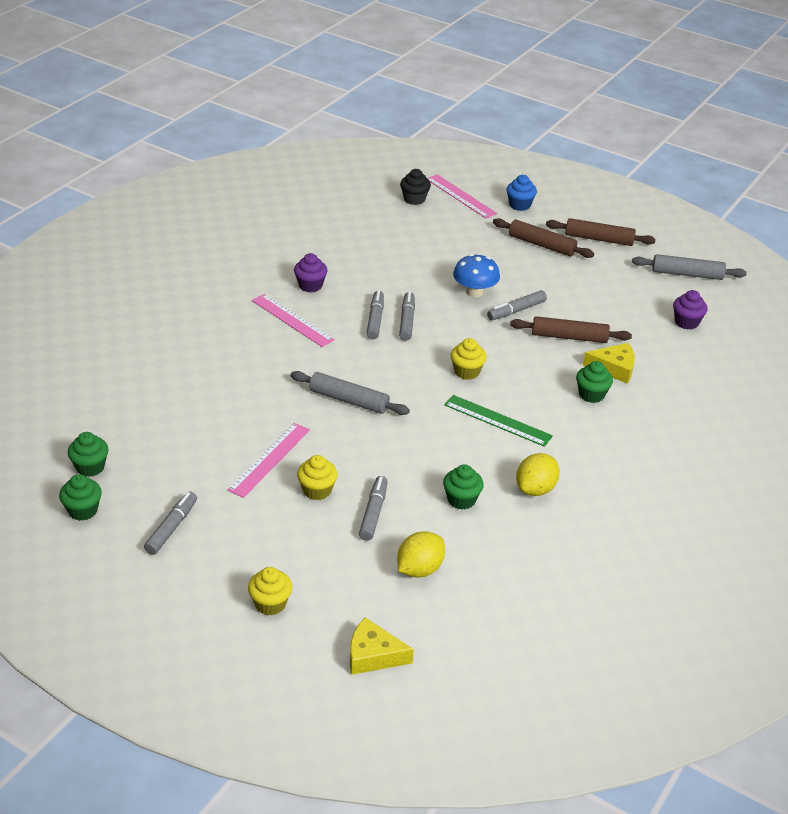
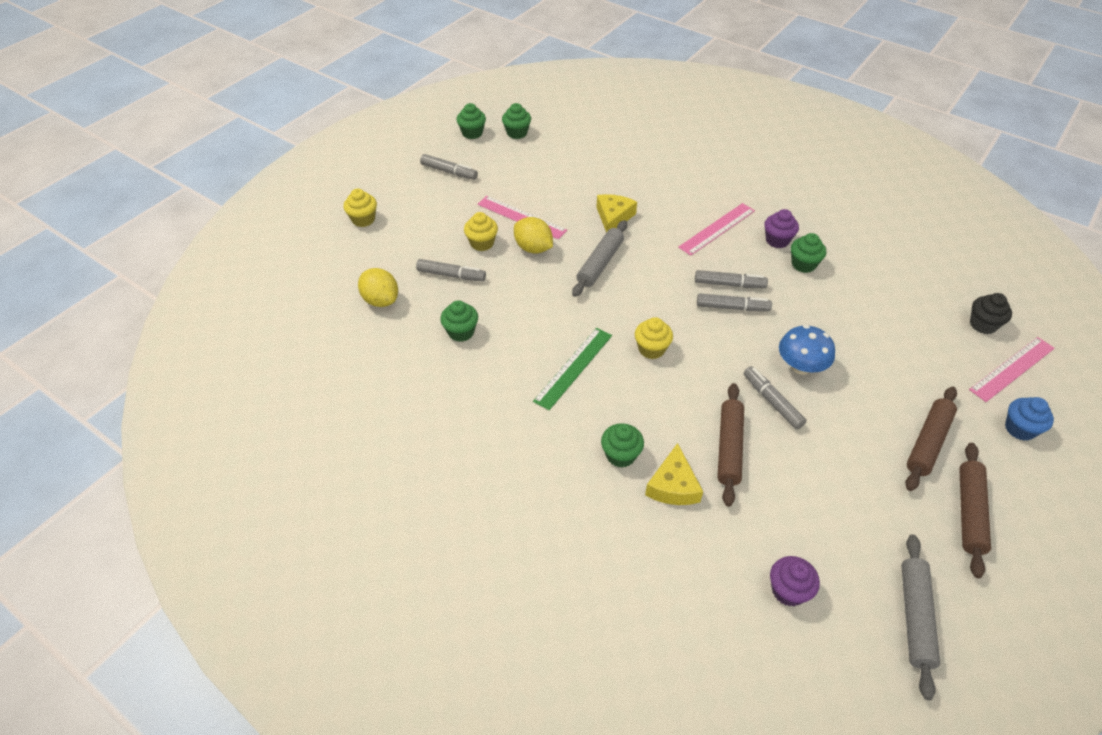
camera: 95 degrees right, 10 degrees up
yellow cheese [350,617,414,675] -> yellow cheese moved to [597,194,637,233]
yellow lemon [516,453,560,496] -> yellow lemon moved to [514,217,553,254]
none -> green cupcake [791,233,826,273]

